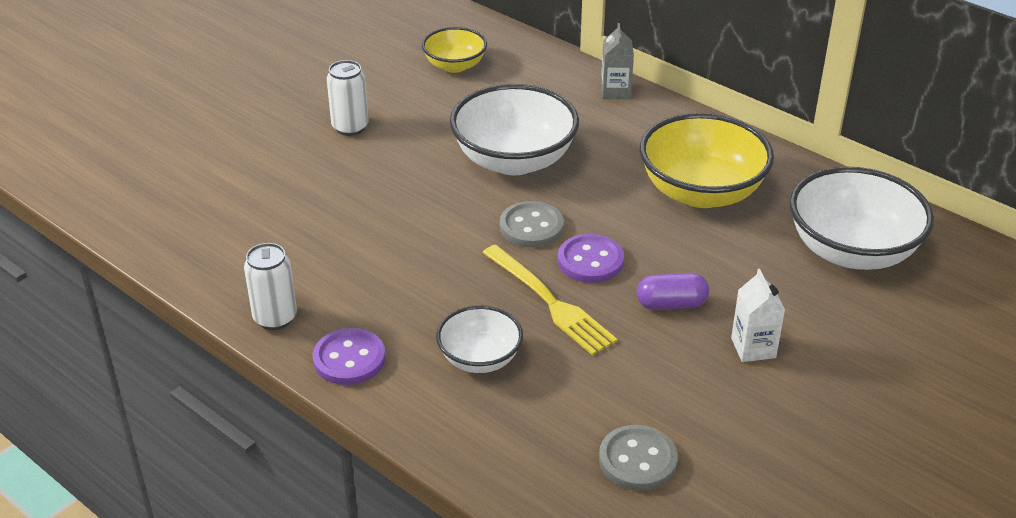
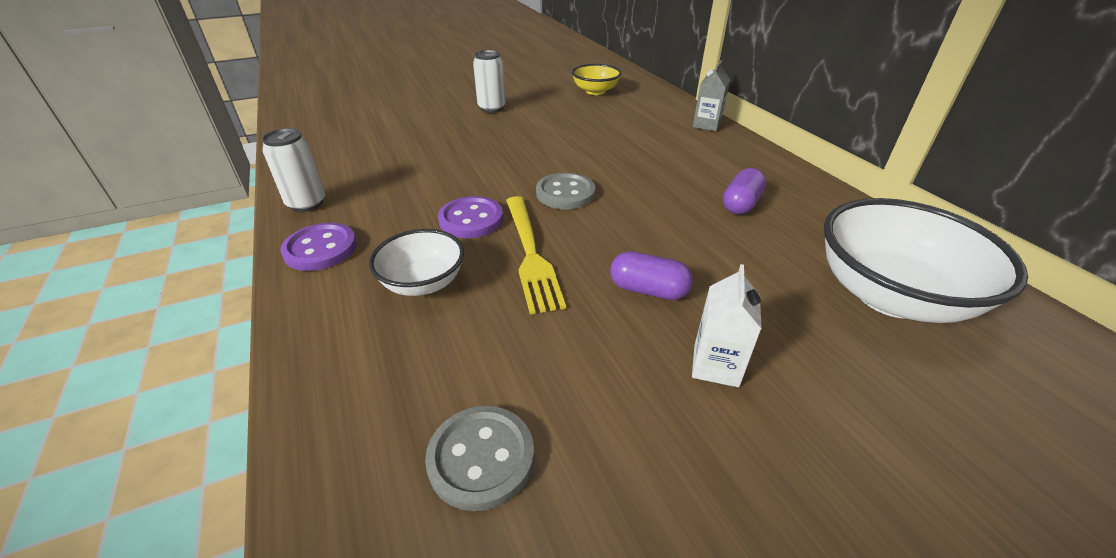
camera: 25 degrees right, 0 degrees up
white bowl [450,84,579,175] -> none
purple button [558,234,624,283] -> purple button moved to [438,196,503,238]
yellow bowl [640,113,774,208] -> purple capsule [723,168,766,214]

